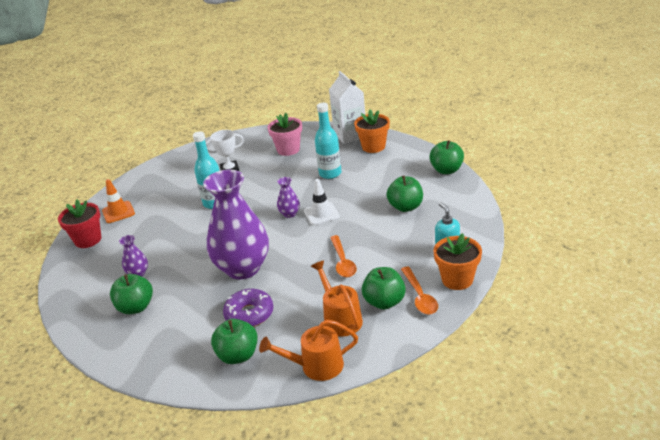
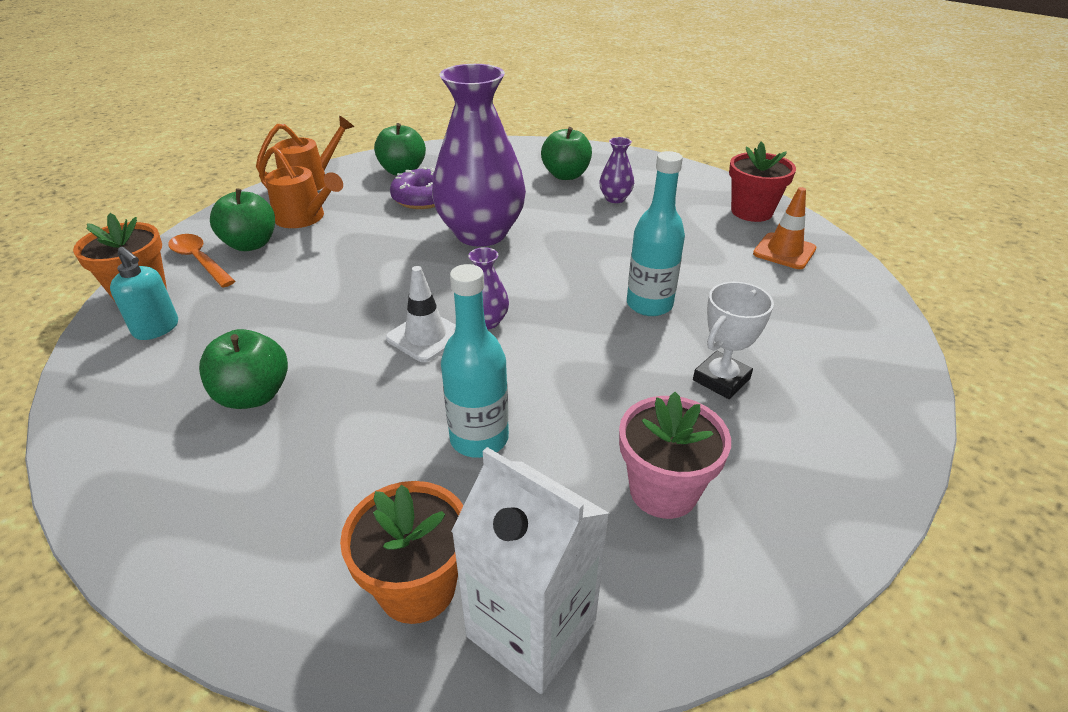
camera: 145 degrees right, 5 degrees up
orange spoon [330,235,357,277] -> none
green apple [429,140,464,174] -> none

